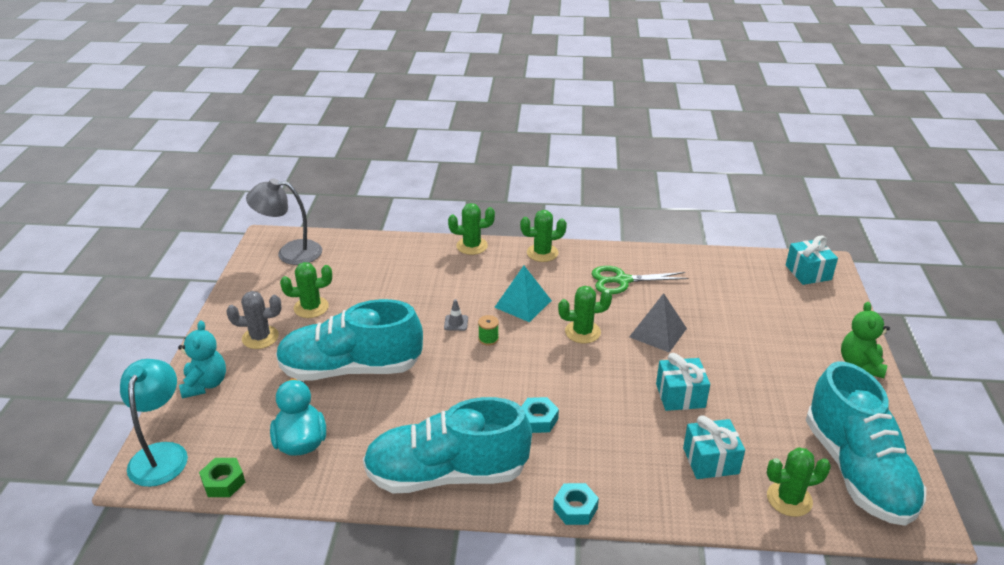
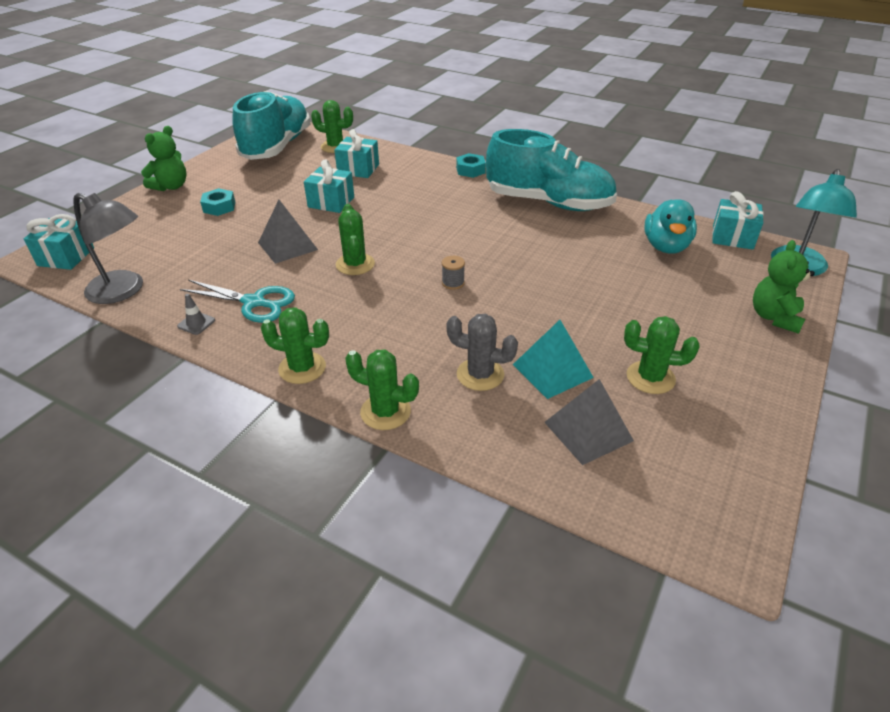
camera: 155 degrees left, 5 degrees up
turquoise teddy bear [178,320,226,399] -> green teddy bear [753,240,815,334]
green nut [199,458,245,497] -> turquoise gift [712,191,764,250]
grey cactus [226,291,281,349] -> grey cactus moved to [447,314,518,391]
grey lamp [246,178,322,265] -> grey lamp moved to [73,193,143,304]
turquoise shoe [276,299,423,381] -> none
grey traffic cone [444,299,468,331] -> grey traffic cone moved to [177,294,215,335]
green spool [478,315,499,346] -> grey spool [442,256,465,290]
turquoise pyramid [494,266,552,322] -> turquoise pyramid moved to [513,320,594,399]
turquoise nut [521,397,559,433] -> turquoise nut moved to [200,188,235,216]
green cactus [558,286,612,343] -> green cactus turned 60 degrees clockwise [336,204,375,275]
green scissors [591,266,689,294] -> turquoise scissors [180,280,295,323]
none -> grey pyramid [544,379,634,465]

